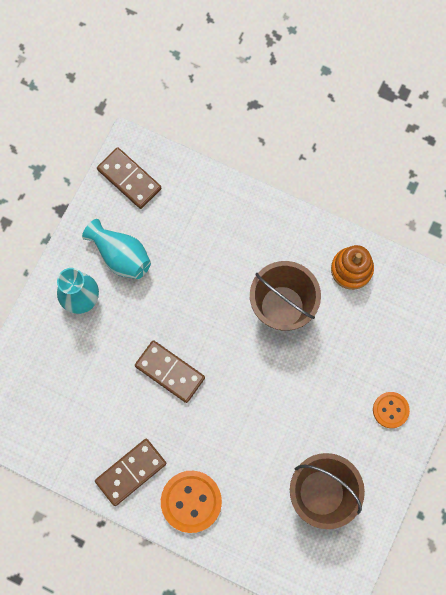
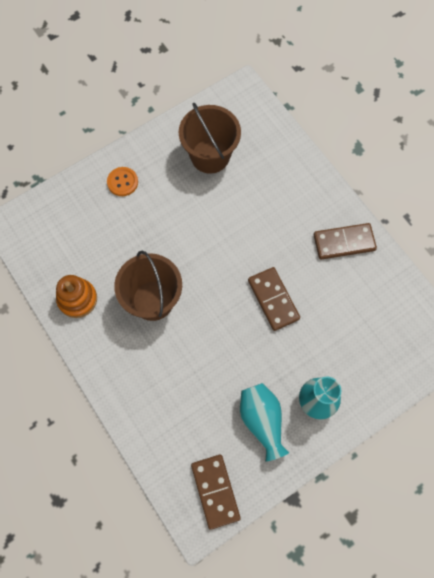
camera: 150 degrees left, 5 degrees down
orange button [161,471,222,533] -> none

